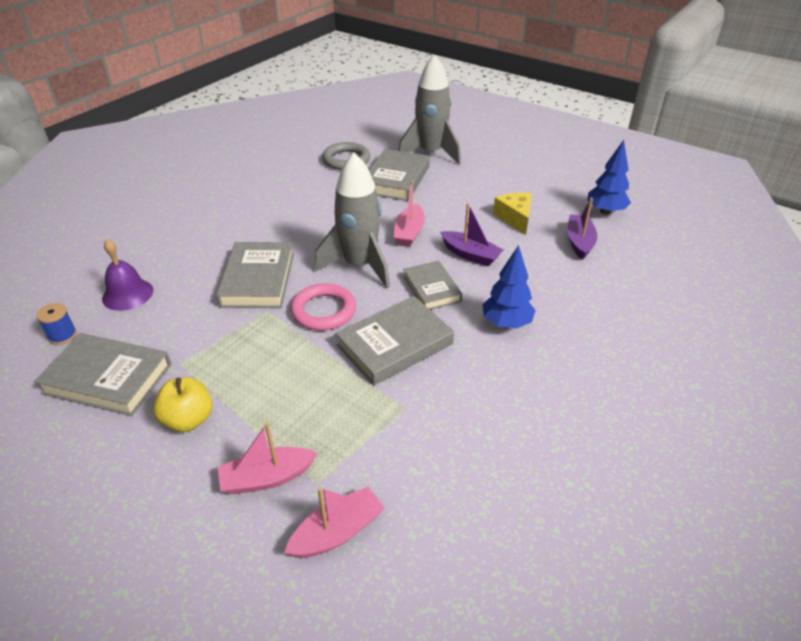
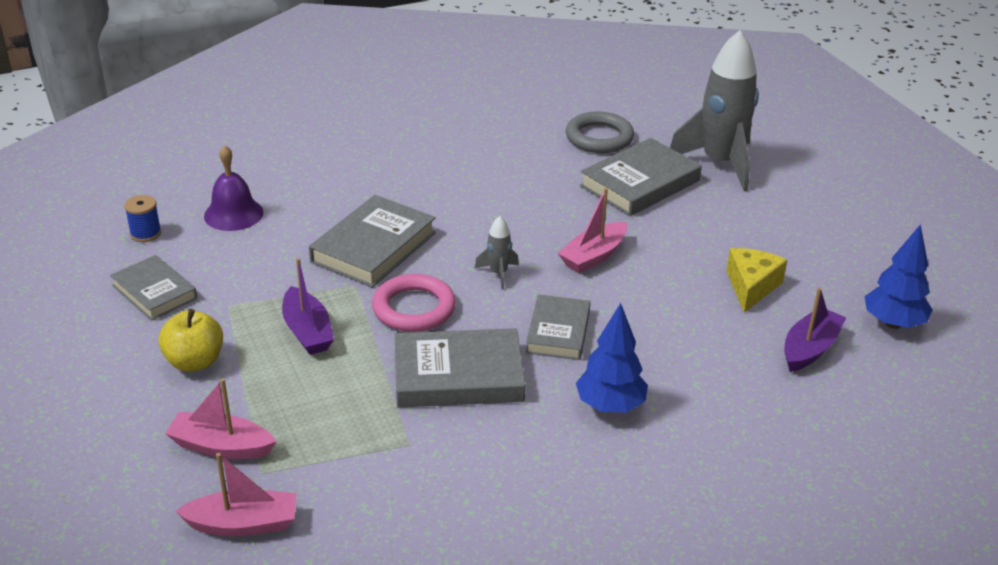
camera: 30 degrees right, 5 degrees down
grey book [34,333,171,416] -> grey book [110,255,197,321], size x0.65
grey rocket [315,152,390,288] -> grey rocket [474,216,519,289], size x0.42
purple boat [440,203,503,266] -> purple boat moved to [282,258,334,355]

